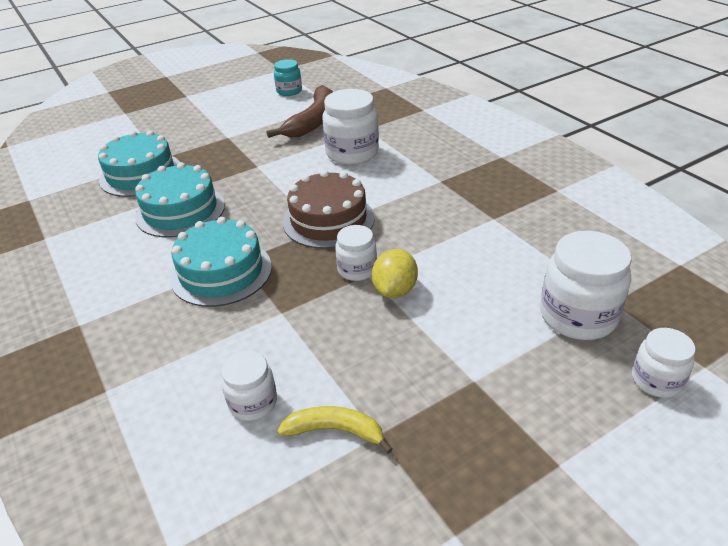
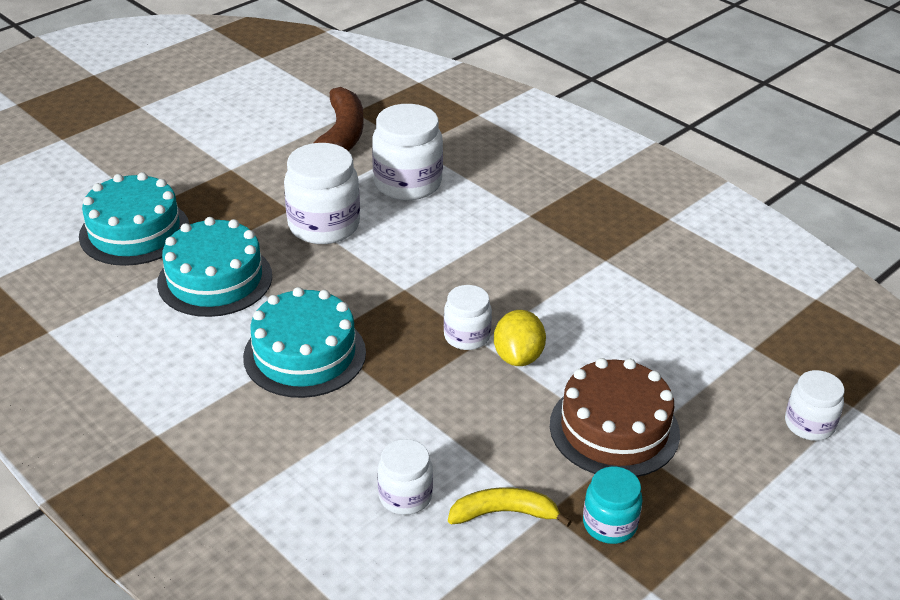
camera: 15 degrees left, 0 degrees up
turquoise jar [274,59,302,96] -> turquoise jar moved to [583,466,643,544]
brown cake [283,170,375,249] -> brown cake moved to [550,358,680,477]
white jar [540,231,632,340] -> white jar moved to [284,143,360,244]

